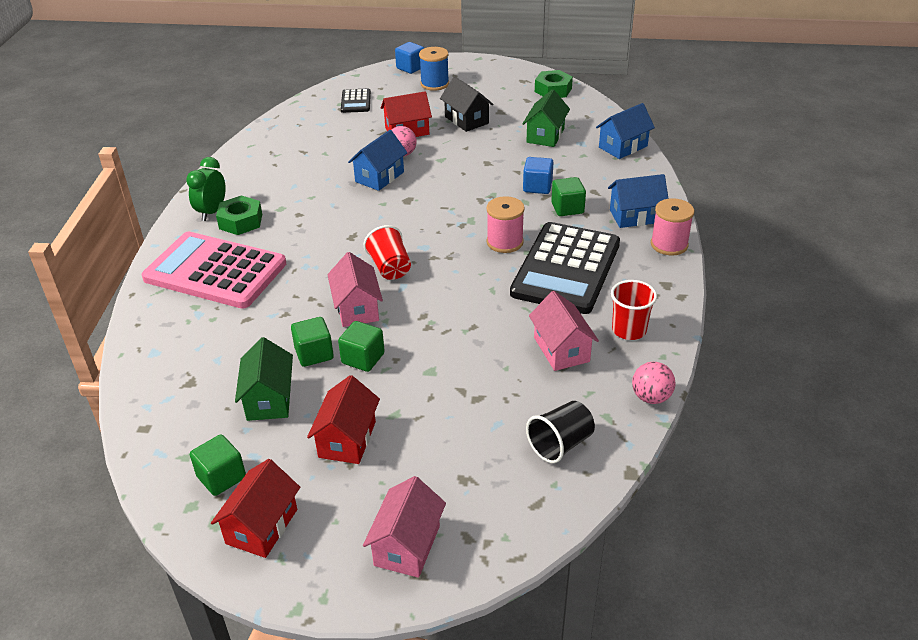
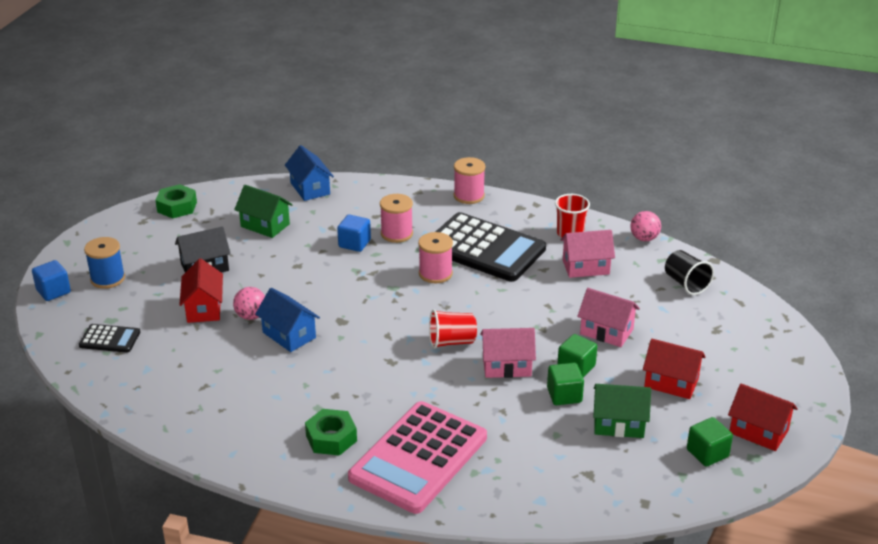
camera: 80 degrees left, 5 degrees down
green clock [186,157,226,221] -> none
pink house [363,476,446,578] -> pink house moved to [577,288,640,347]
green cube [551,177,586,216] -> pink spool [380,194,413,243]
blue house [608,174,669,228] -> none

